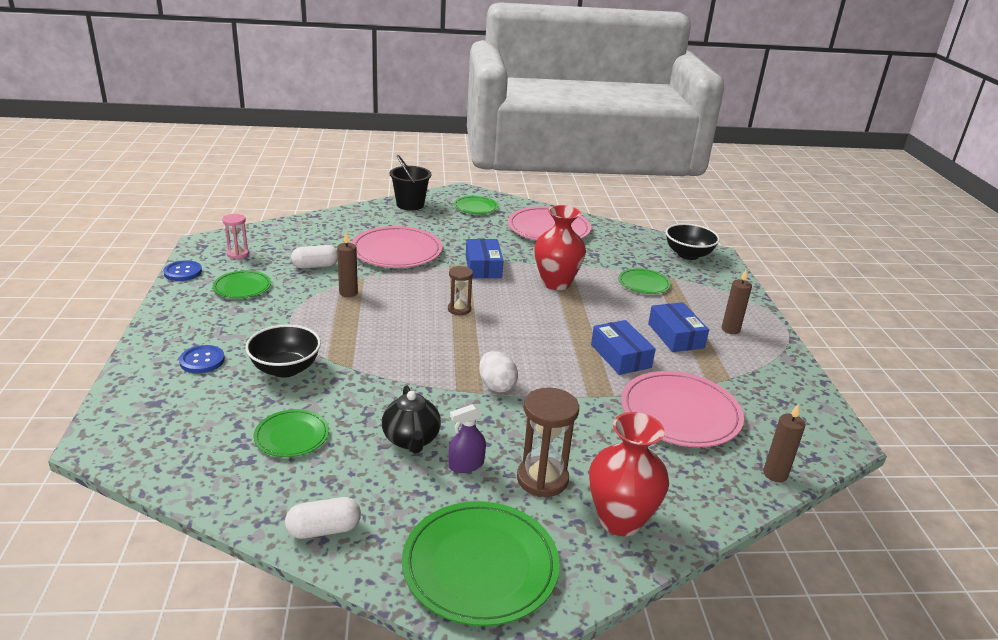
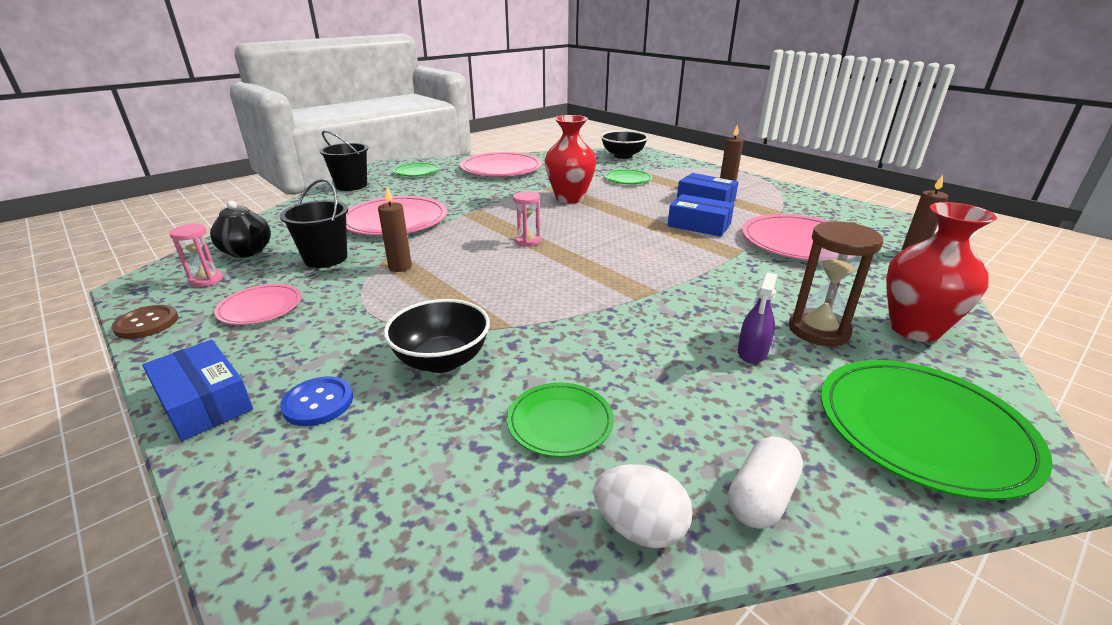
camera: 35 degrees left, 0 degrees up
blue button [163,260,202,281] -> brown button [112,305,178,339]
green plate [213,270,271,298] -> pink plate [214,284,301,325]
white capsule [291,245,338,269] -> black bucket [280,179,348,268]
black teapot [382,386,441,454] -> black teapot moved to [210,201,271,258]
brown hourglass [448,266,473,315] -> pink hourglass [513,191,541,247]
blue box [466,239,503,278] -> blue box moved to [142,340,253,441]
white egg [479,351,518,393] -> white egg moved to [594,464,693,548]

